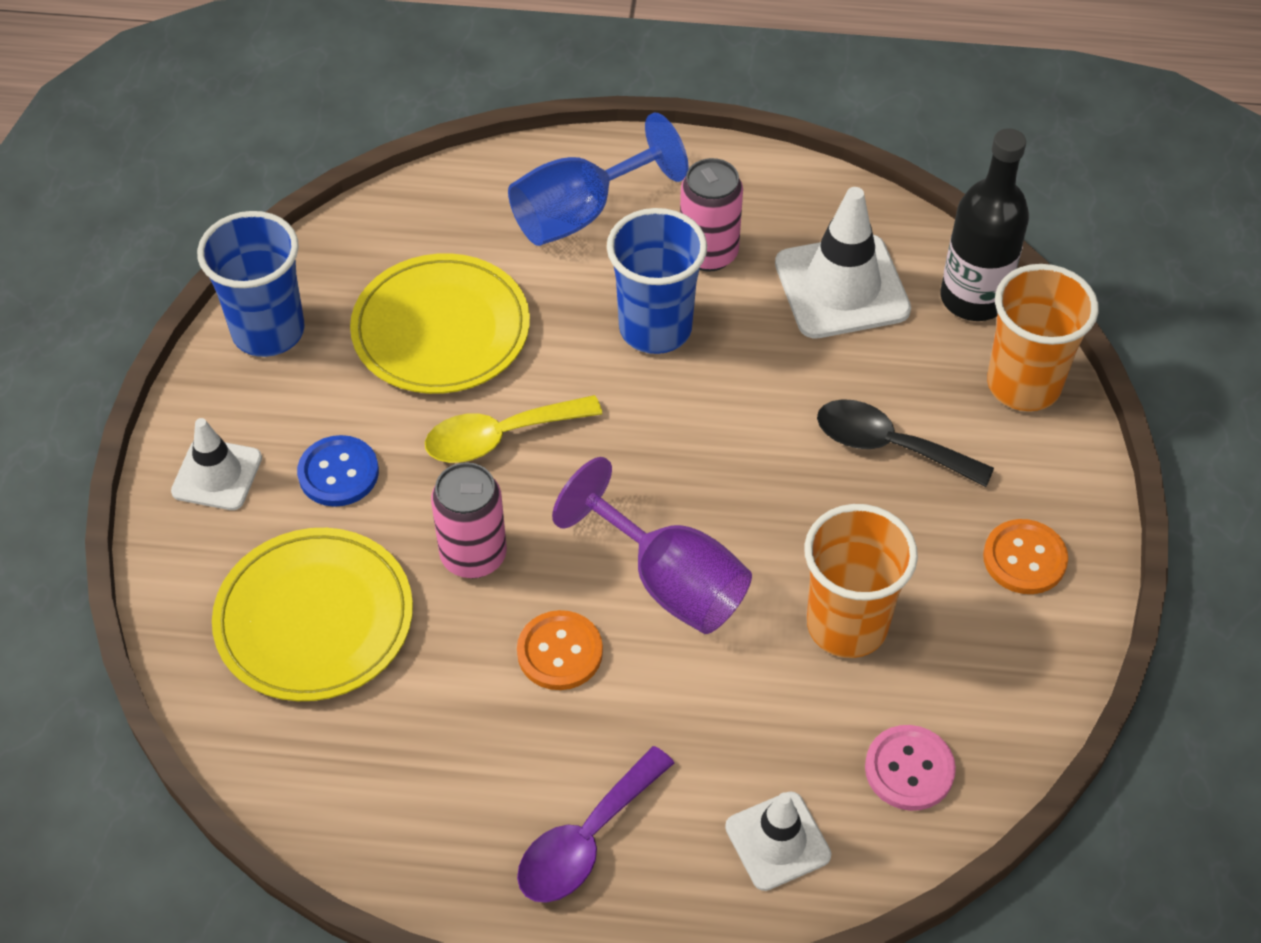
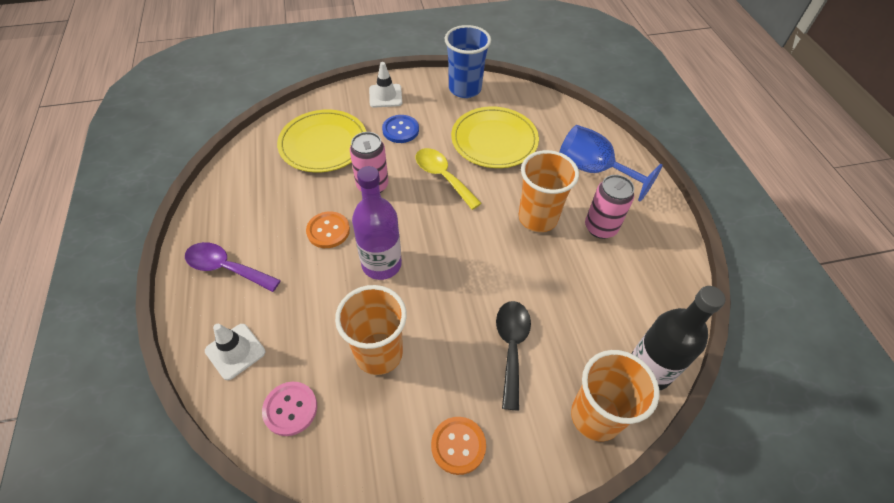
camera: 70 degrees right, 0 degrees up
purple goblet [552,457,752,634] -> purple bottle [352,166,402,280]
blue cup [607,208,707,354] -> orange cup [518,150,579,232]
white traffic cone [775,187,911,339] -> none

